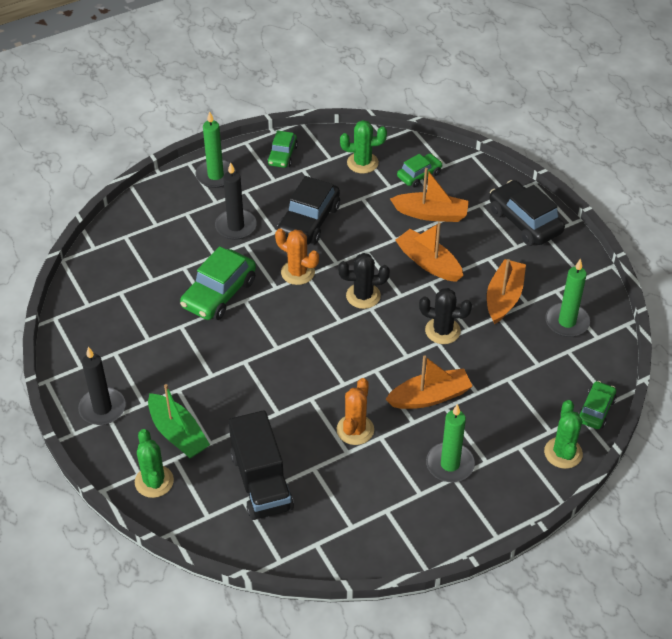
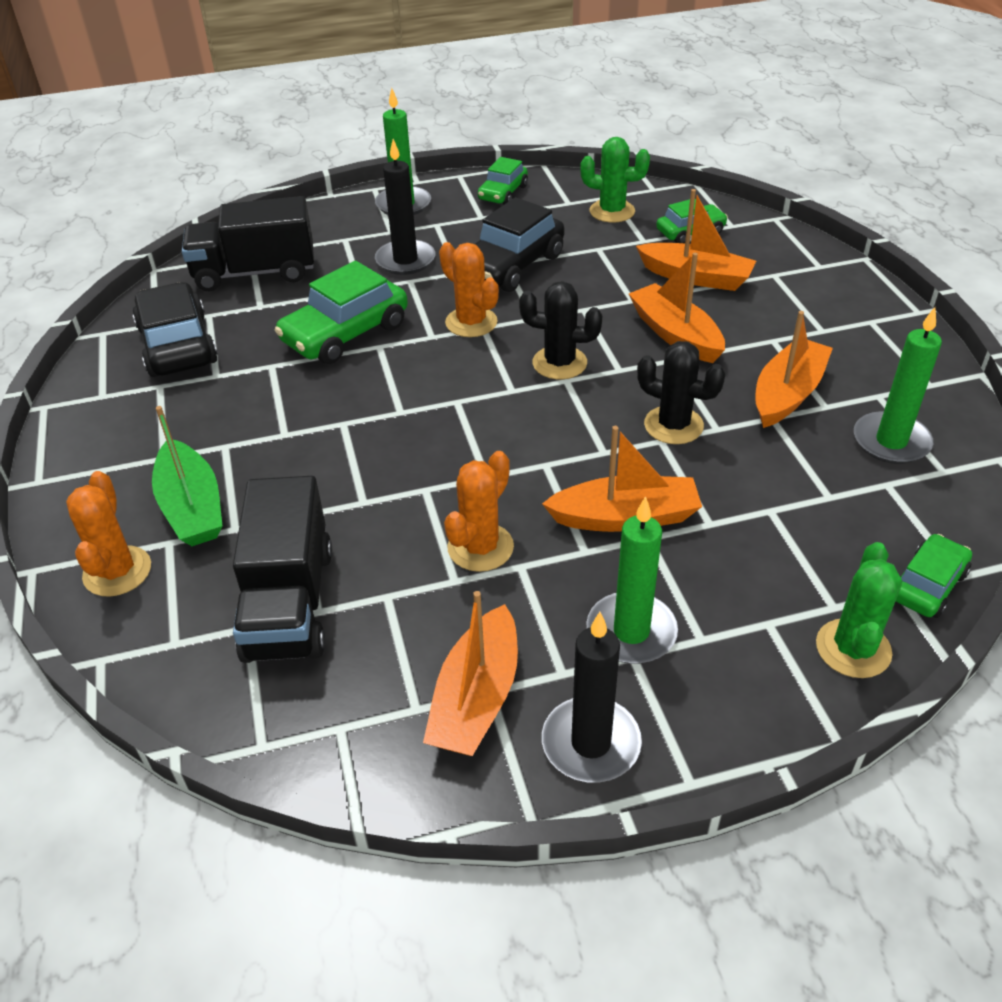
camera: 15 degrees right, 5 degrees down
black candle [78,347,126,425] -> black candle moved to [542,612,642,783]
green cactus [135,429,174,498] -> orange cactus [66,471,151,597]
black car [489,180,565,246] -> black car moved to [132,282,218,377]
none -> black truck [182,196,314,291]
none -> orange boat [423,591,518,756]

